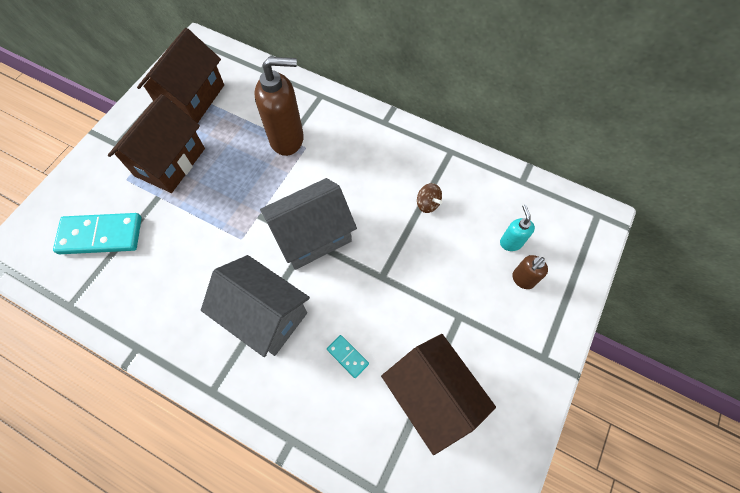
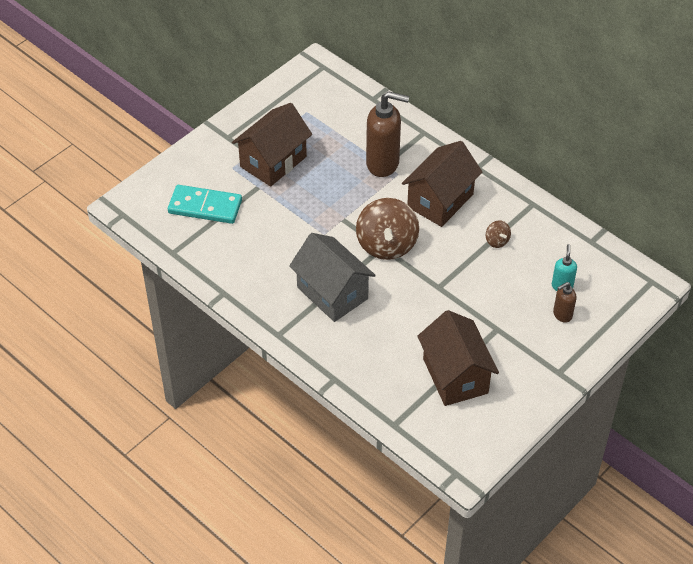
camera: 15 degrees right, 15 degrees down
brown house [137,28,224,123] -> brown house moved to [402,141,482,227]
grey house [260,178,357,270] -> brown spinning top [356,198,419,260]
turquoise domino [327,335,369,378] -> none

